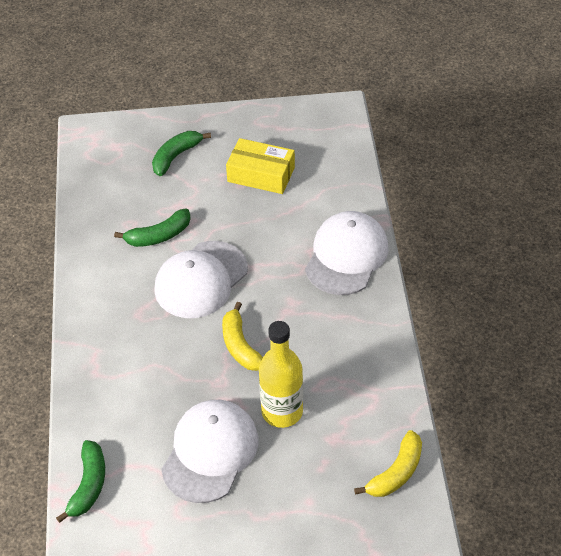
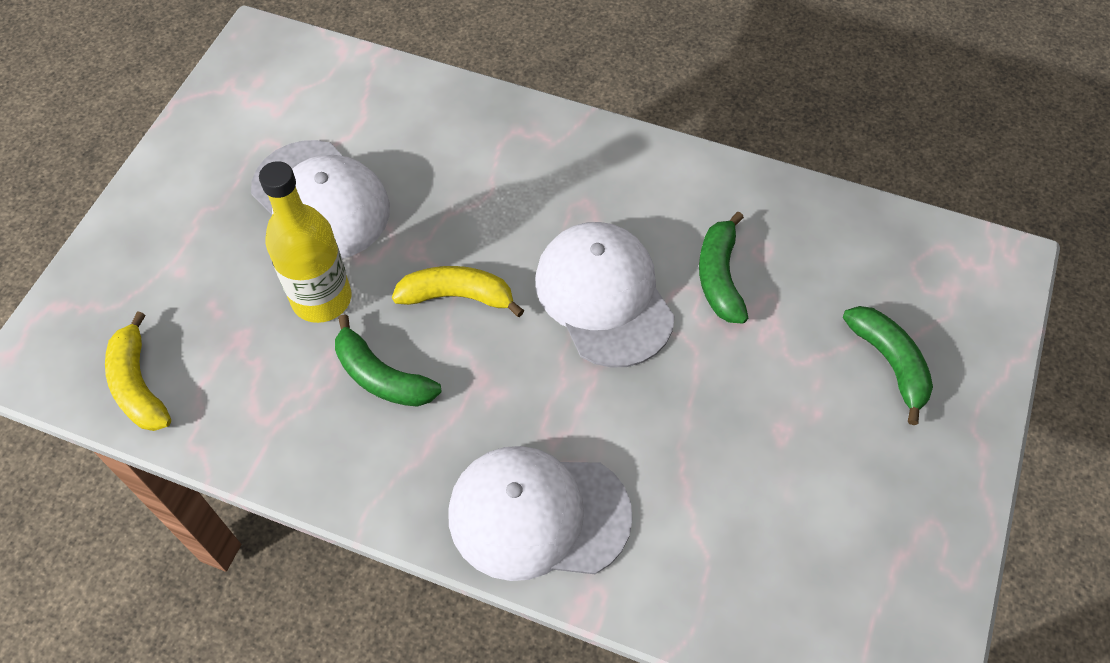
camera: 115 degrees right, 10 degrees up
green banana [56,440,105,523] -> green banana moved to [335,314,442,407]
yellow box [226,138,295,194] -> none
white cap [305,211,389,295] -> white cap turned 135 degrees clockwise [448,446,633,581]

